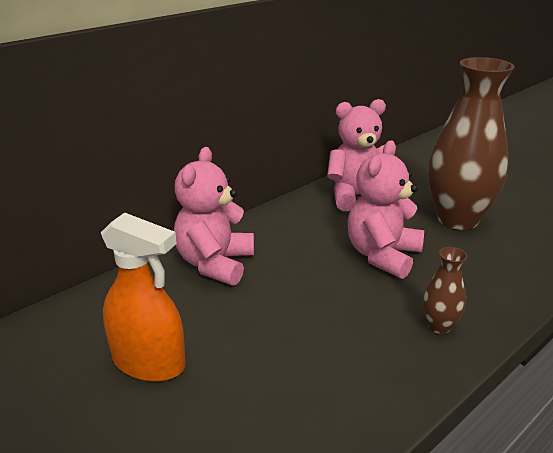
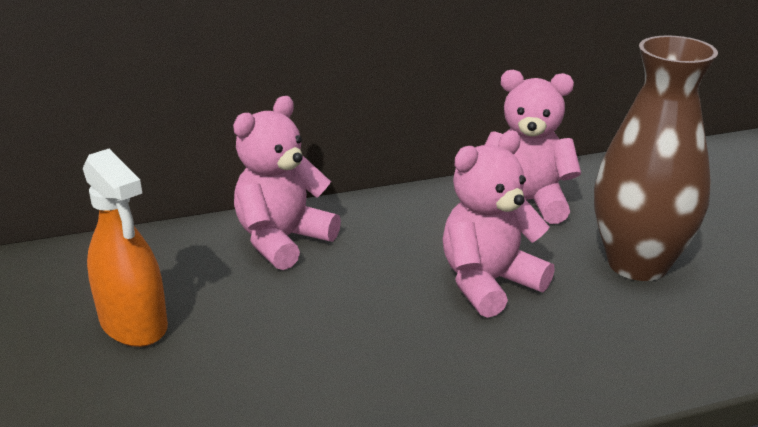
camera: 25 degrees right, 0 degrees up
brown vase [423,247,467,334] -> none

